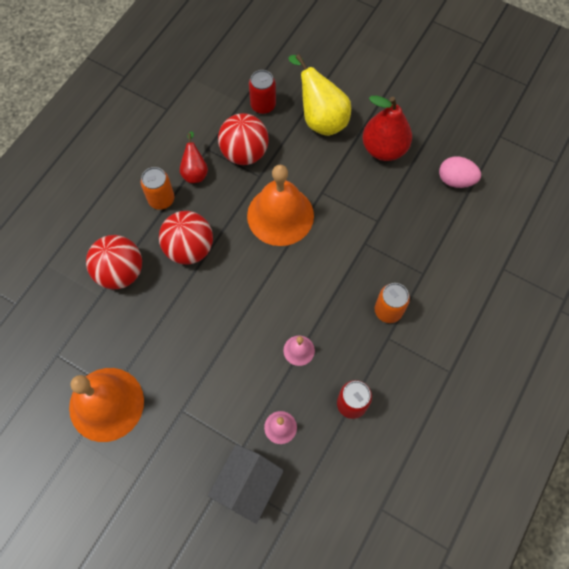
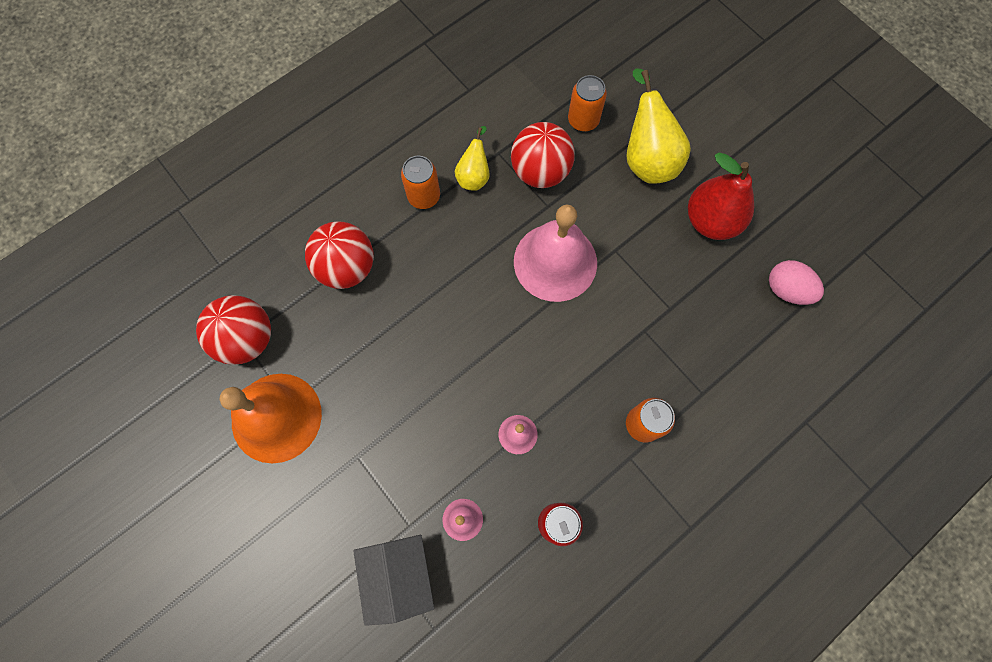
camera: 20 degrees right, 5 degrees up
red ball [159,211,213,265] -> red ball moved to [196,295,271,365]
red pear [180,131,208,183] -> yellow pear [455,126,490,191]
grey house [208,444,284,524] -> grey house turned 60 degrees counterclockwise [353,535,434,626]
orange bell [247,165,314,246] -> pink bell [514,204,597,302]
red can [249,70,276,114] -> orange can [568,75,607,132]

